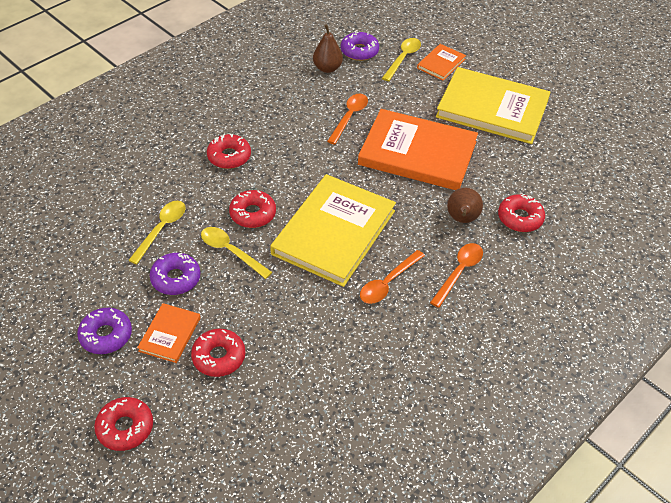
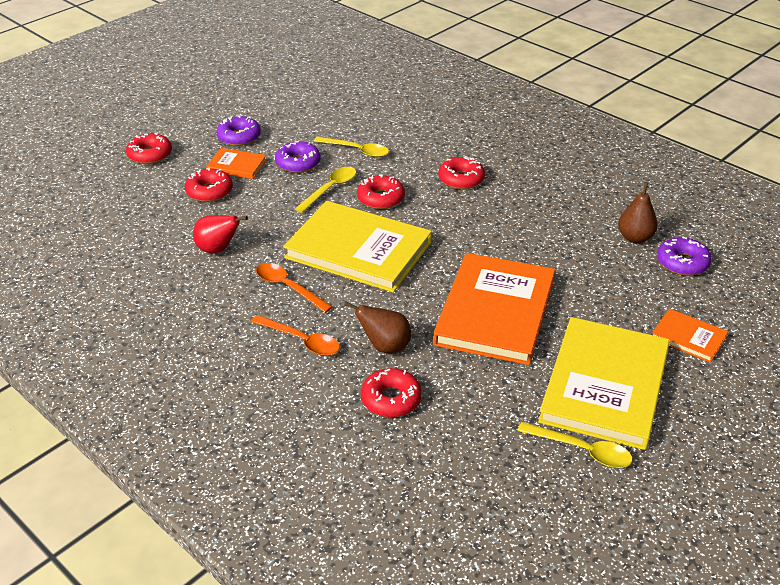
camera: 90 degrees right, 10 degrees down
orange spoon [327,94,368,145] -> none
yellow spoon [382,38,421,81] -> yellow spoon moved to [517,422,633,468]
none -> red pear [193,215,248,253]

